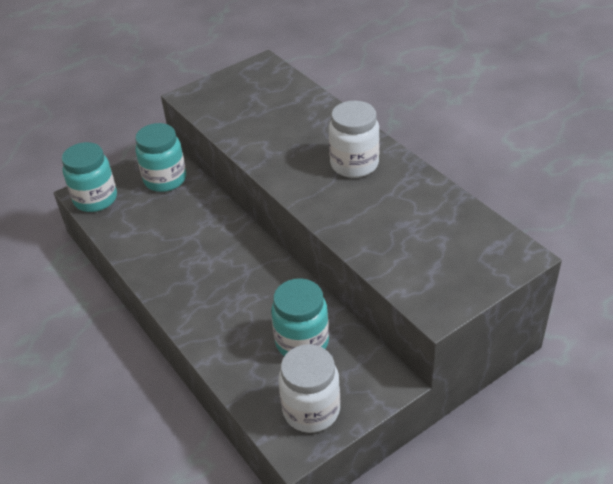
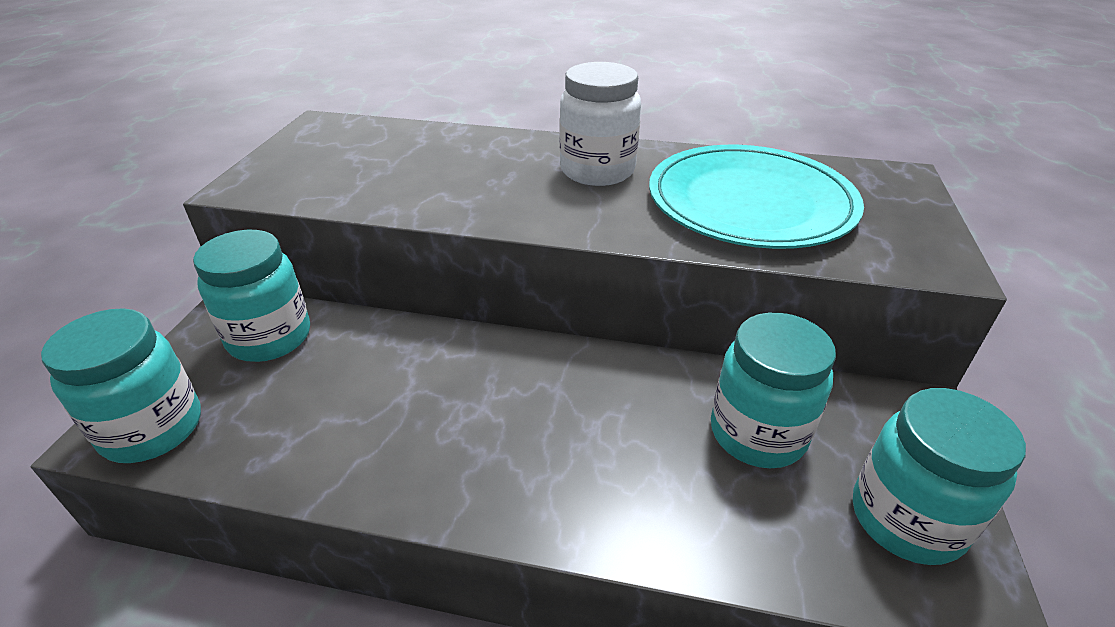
camera: 45 degrees left, 5 degrees down
white jar [278,344,340,433] -> turquoise jar [853,388,1026,565]
none -> turquoise plate [649,145,864,249]

